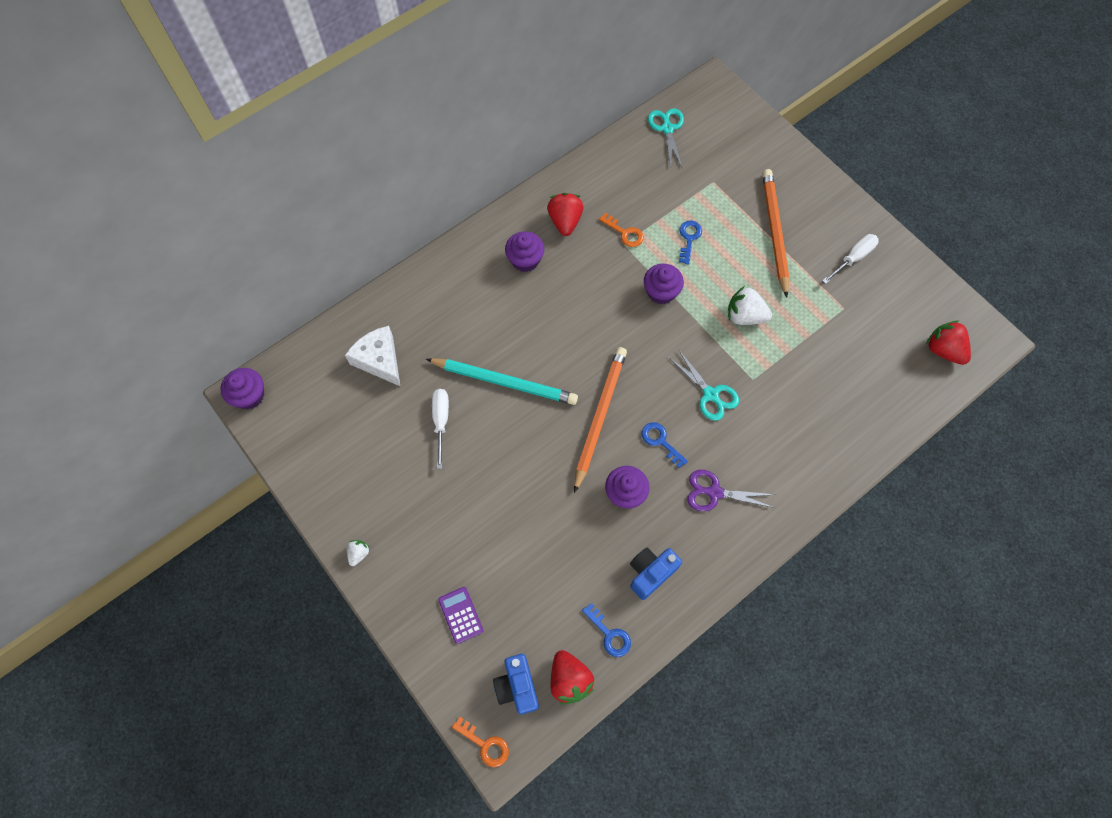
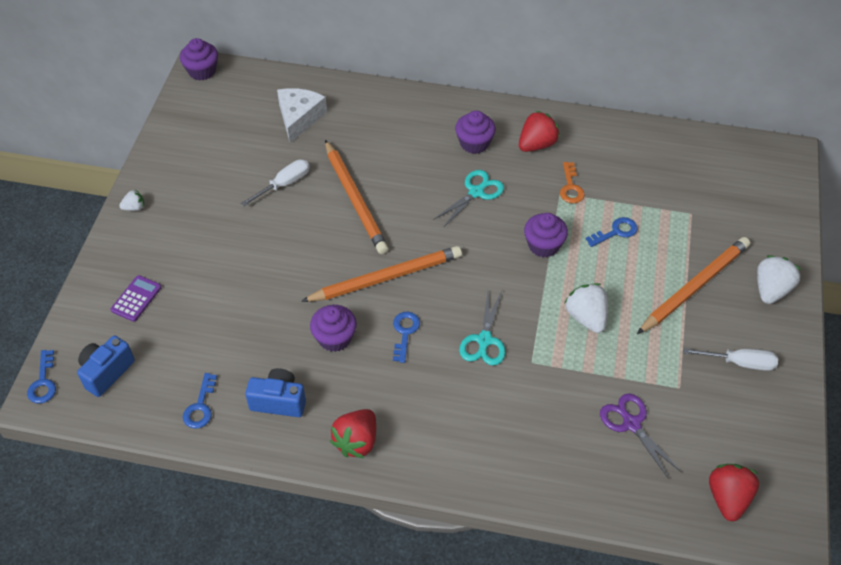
camera: 50 degrees right, 15 degrees down
turquoise pencil [426,358,578,405] -> orange pencil [325,140,388,254]
orange key [452,717,509,767] -> blue key [27,350,56,403]
red strawberry [551,650,594,705] -> red strawberry moved to [330,409,376,458]
turquoise scissors [648,108,684,168] -> turquoise scissors moved to [433,170,504,228]
purple scissors [687,470,775,511] -> purple scissors moved to [600,393,681,479]
none -> white strawberry [757,255,801,304]

